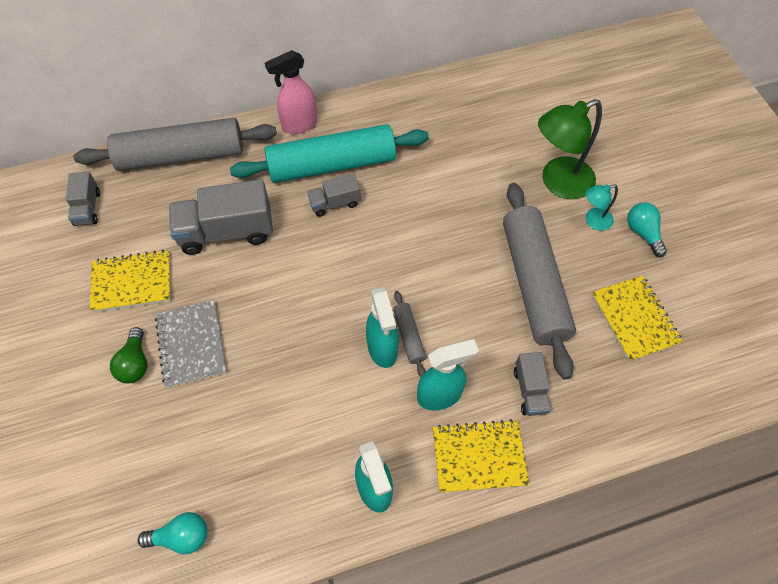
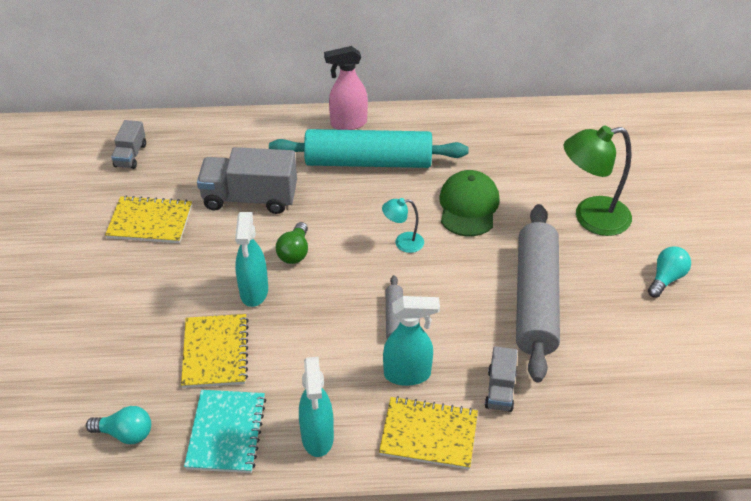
camera: 15 degrees right, 15 degrees down
grey rolling pin [73,118,277,171] -> none
green light bulb [110,327,147,383] -> green light bulb moved to [276,222,308,264]
grey notebook [155,300,227,388] -> none
grey truck [307,174,361,217] -> none
turquoise spray bottle [366,287,399,368] -> turquoise spray bottle moved to [235,212,268,307]
turquoise lamp [585,184,618,231] -> turquoise lamp moved to [382,198,424,253]
yellow notebook [591,275,683,362] -> yellow notebook moved to [181,314,249,388]
turquoise light bulb [627,202,667,257] -> turquoise light bulb turned 45 degrees clockwise [648,246,691,298]
none -> turquoise notebook [184,390,266,473]
none -> green cap [439,170,500,236]

